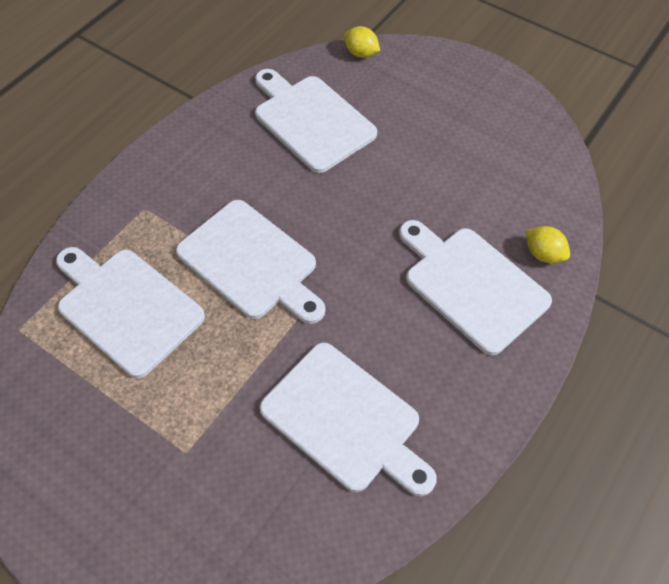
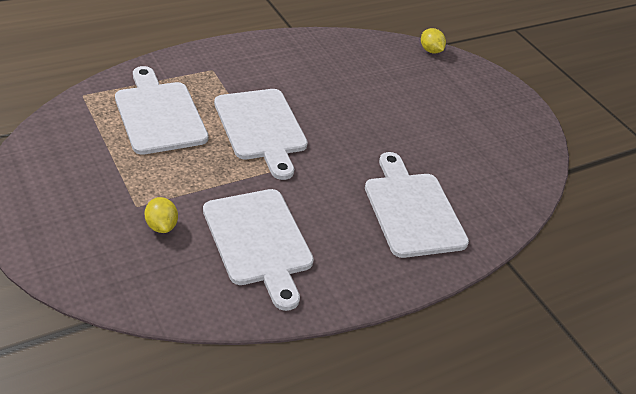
camera: 20 degrees right, 15 degrees down
white cutting board [255,69,377,173] -> none
yellow lemon [526,226,570,263] -> yellow lemon moved to [145,197,178,233]

